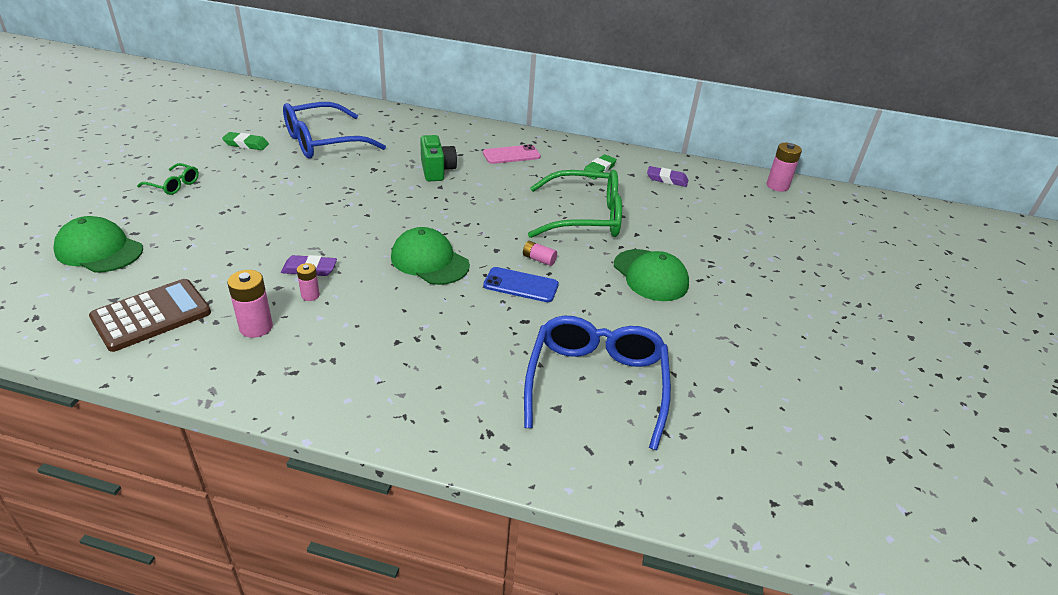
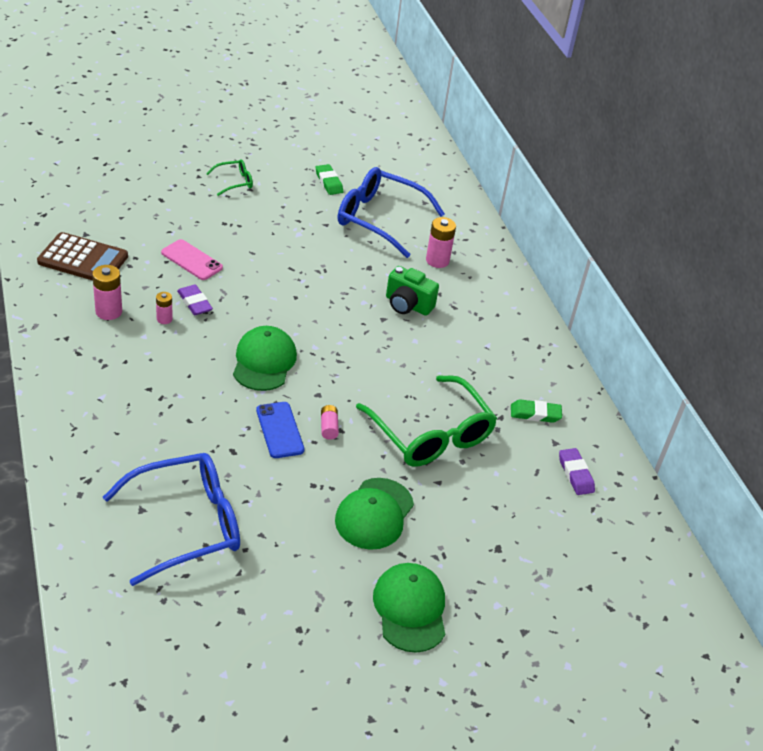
camera: 55 degrees right, 5 degrees up
green cap [53,216,143,273] -> green cap moved to [373,563,445,653]
green glasses [137,163,199,195] -> green glasses turned 105 degrees counterclockwise [206,159,253,196]
green camera [420,135,457,181] -> green camera turned 75 degrees clockwise [386,266,439,316]
pink phone [483,144,541,164] -> pink phone moved to [161,239,223,280]
pink battery [767,143,802,192] -> pink battery moved to [426,217,456,268]

